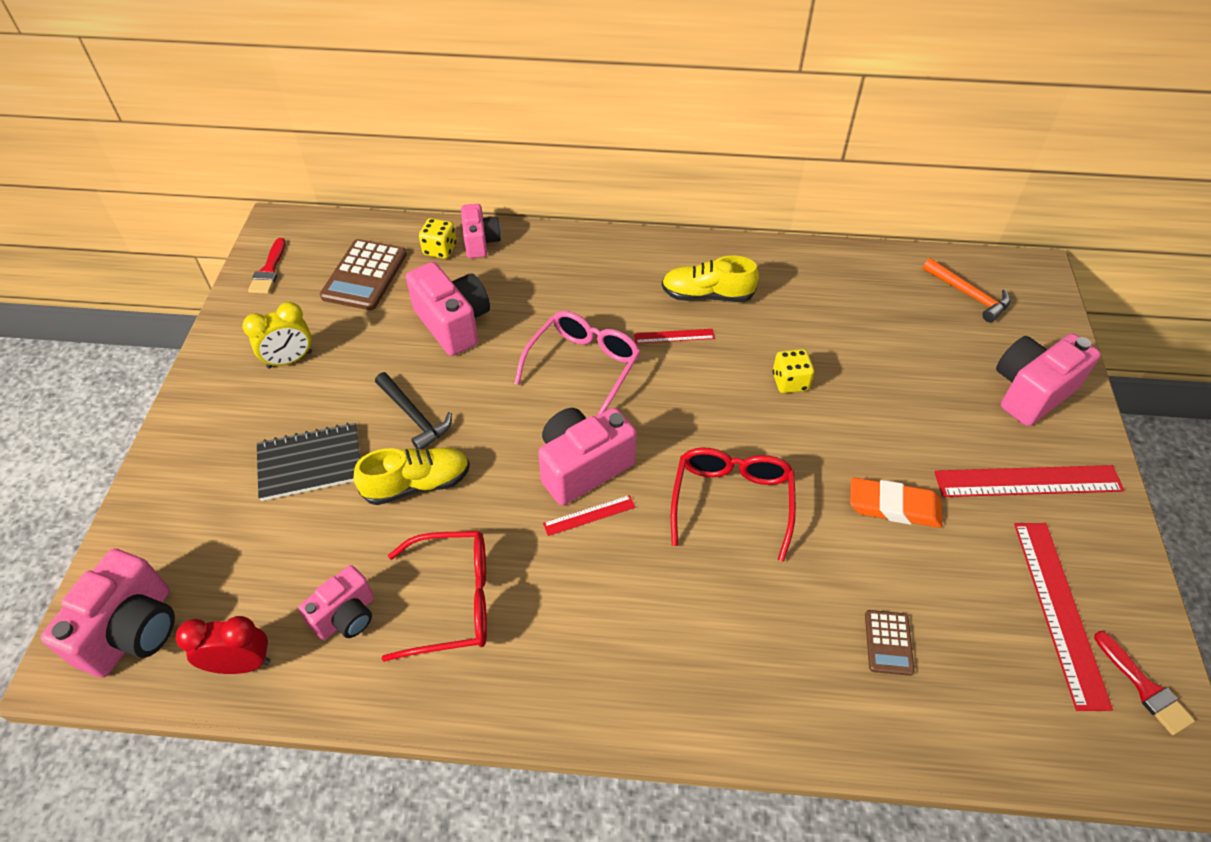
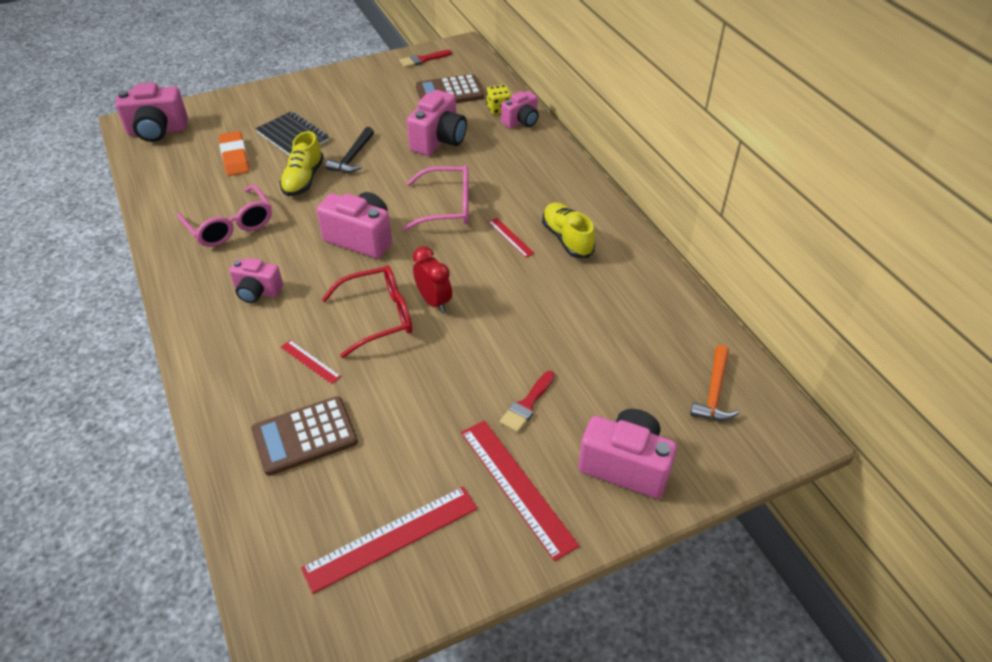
camera: 60 degrees right, 5 degrees down
red clock [176,616,270,674] -> red clock moved to [413,246,452,313]
yellow clock [242,302,312,368] -> none
pink camera [298,565,374,640] -> pink camera moved to [229,258,283,303]
yellow shoe [354,447,470,505] -> yellow shoe turned 60 degrees clockwise [280,131,324,196]
red glasses [382,531,487,662] -> pink glasses [177,185,272,247]
red ruler [543,495,635,536] -> red ruler moved to [281,340,341,384]
yellow dice [773,349,814,393] -> none
orange eraser [850,477,942,528] -> orange eraser moved to [219,131,249,176]
brown calculator [865,610,915,676] -> brown calculator [251,396,358,476], size x1.83
red brush [1094,631,1195,735] -> red brush moved to [500,371,555,433]

